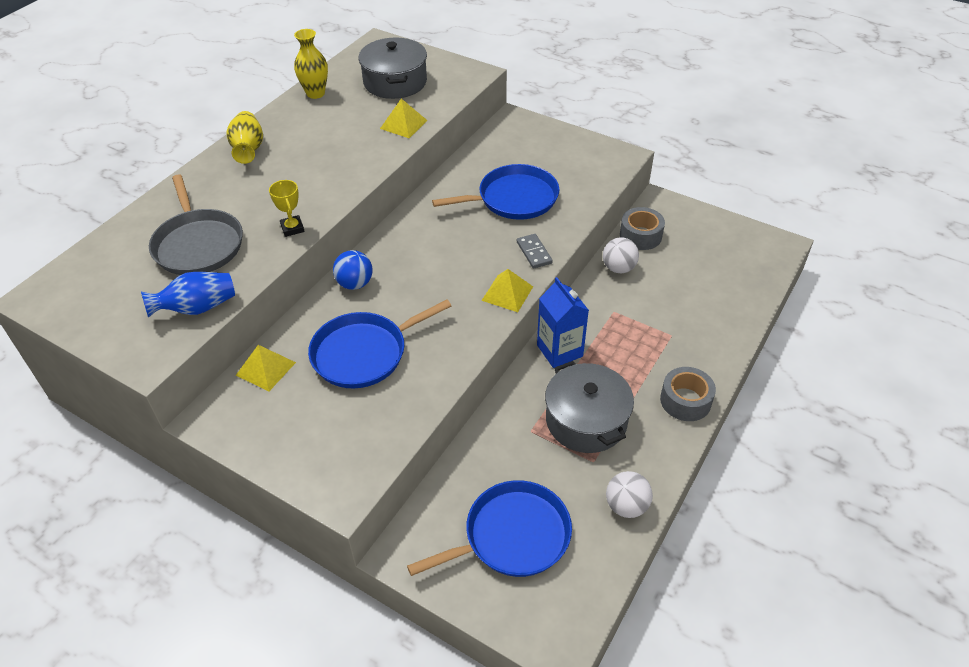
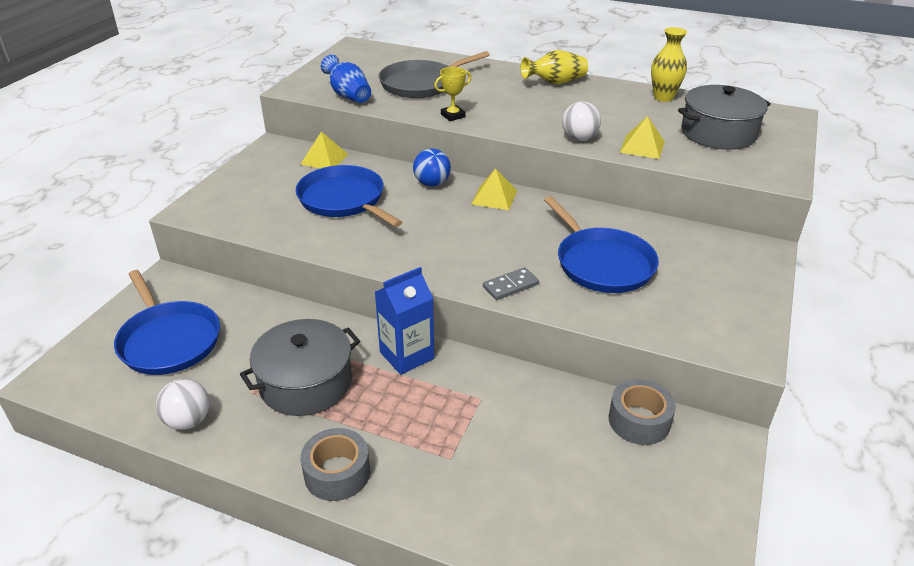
camera: 80 degrees right, 10 degrees down
yellow pyramid [481,269,533,312] -> yellow pyramid moved to [471,168,517,210]
white ball [603,237,639,273] -> white ball moved to [562,101,601,141]

